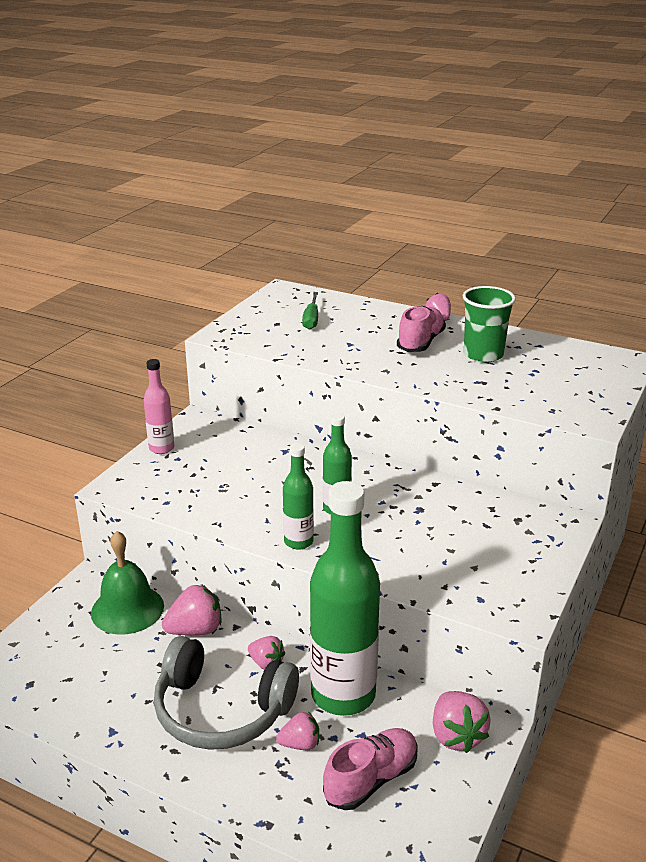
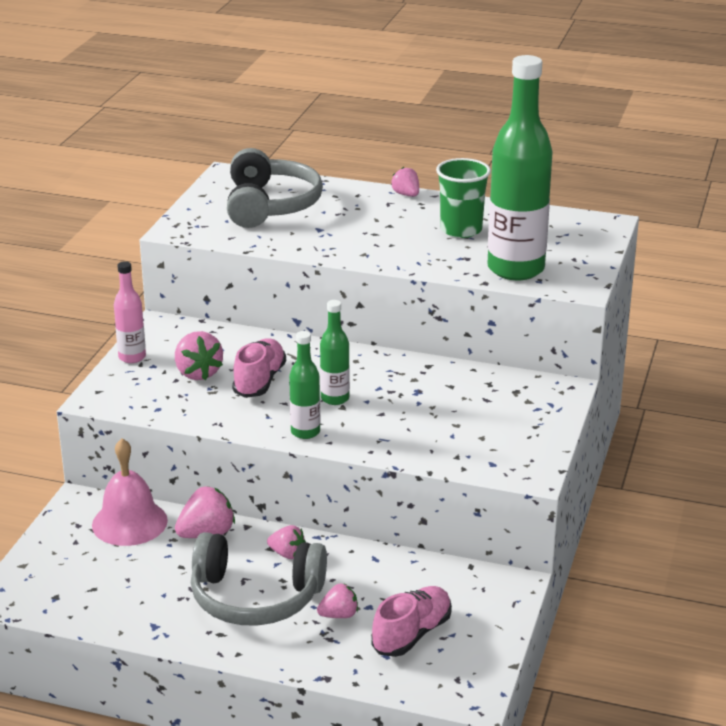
camera: 10 degrees left, 0 degrees up
green bell [91,531,164,635] -> pink bell [92,438,168,546]
green screwdriver [302,292,318,330] -> grey headphones [227,148,323,228]
green bottle [310,481,380,716] -> green bottle moved to [487,55,553,280]
pink shoe [397,306,446,352] -> pink shoe moved to [232,338,286,398]
pink strawberry [433,691,491,753] -> pink strawberry moved to [175,331,223,380]

